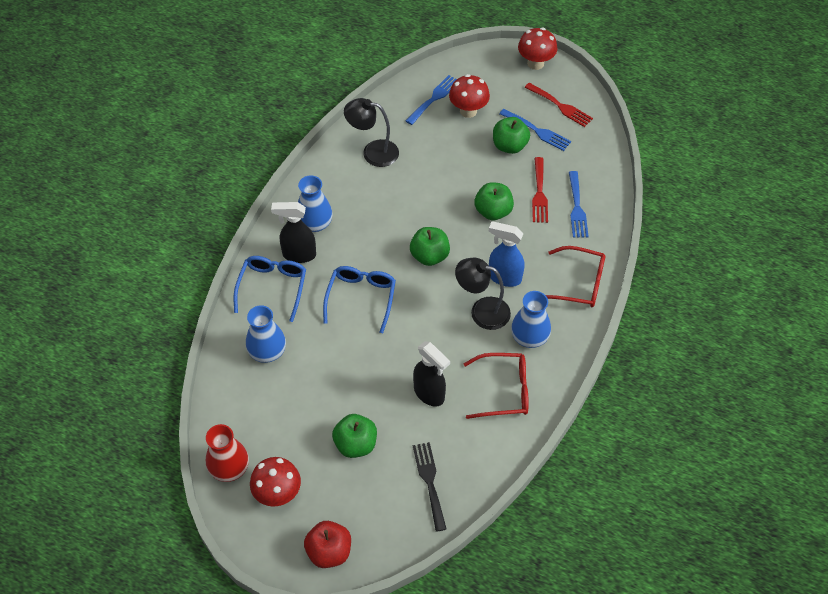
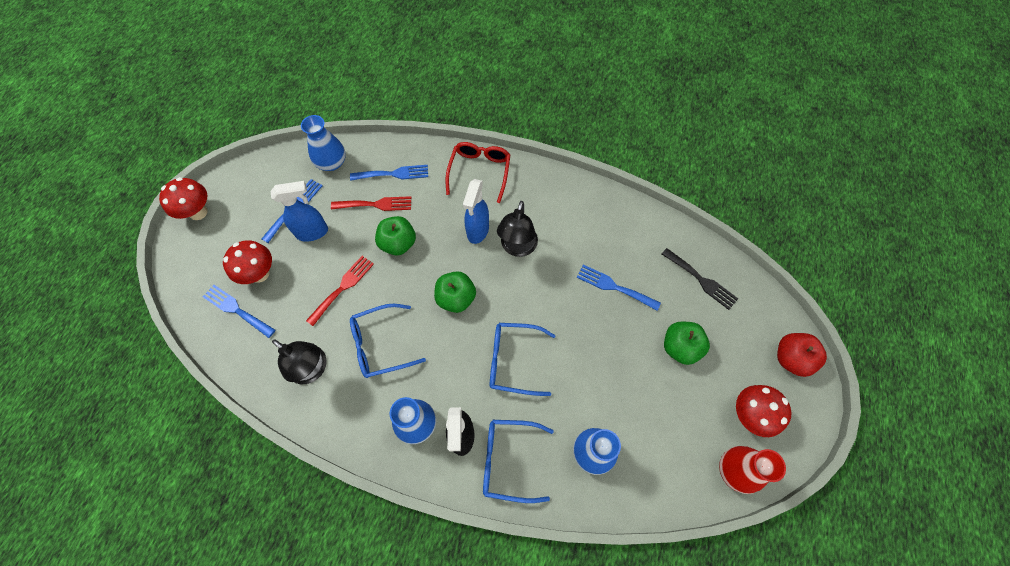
camera: 95 degrees left, 10 degrees up
black lamp [344,98,399,167] -> black lamp turned 60 degrees counterclockwise [272,339,327,384]
black spray bottle [413,341,450,406] -> blue fork [577,265,661,311]
black fork [413,442,447,532] -> black fork turned 120 degrees counterclockwise [662,248,738,310]
red glasses [463,353,529,419] -> none
green apple [493,117,530,154] -> blue spray bottle [270,181,328,242]
blue vase [511,291,551,348] -> blue vase moved to [301,115,346,171]
red fork [525,83,593,127] -> red fork moved to [306,256,374,326]
none -> blue glasses [350,304,426,378]

